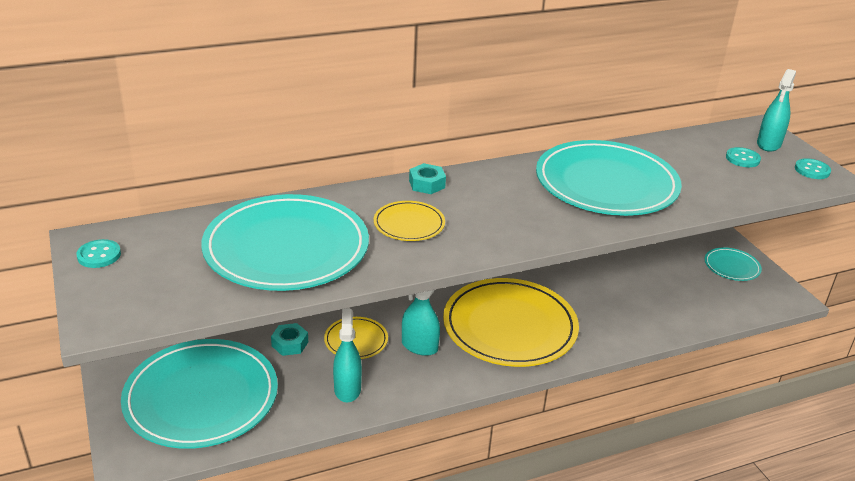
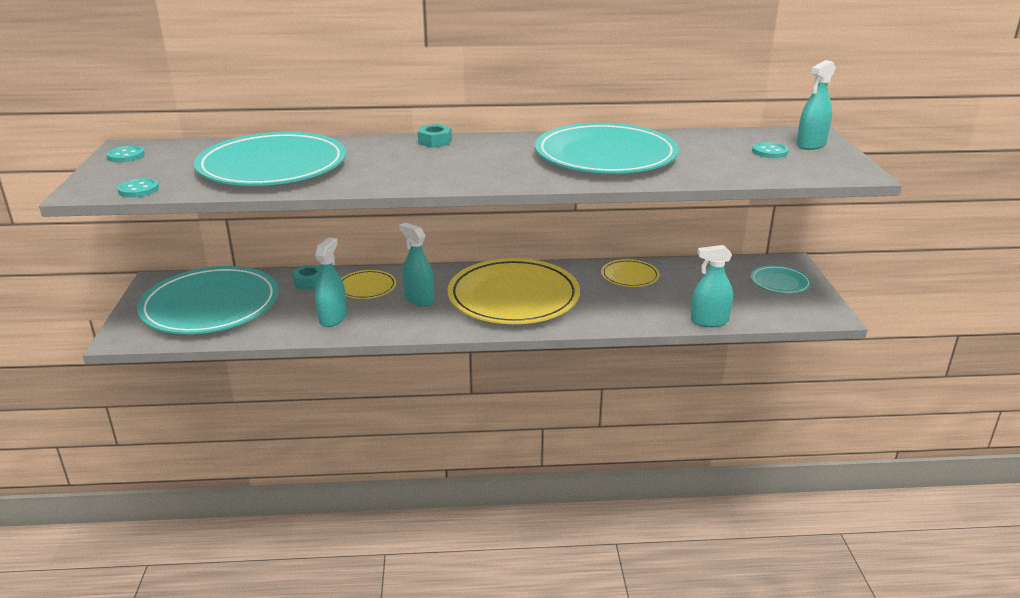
camera: 20 degrees right, 5 degrees down
yellow plate [374,201,445,241] -> yellow plate moved to [601,259,660,287]
turquoise button [795,158,831,179] -> turquoise button moved to [117,178,159,197]
none -> turquoise spray bottle [691,245,733,327]

